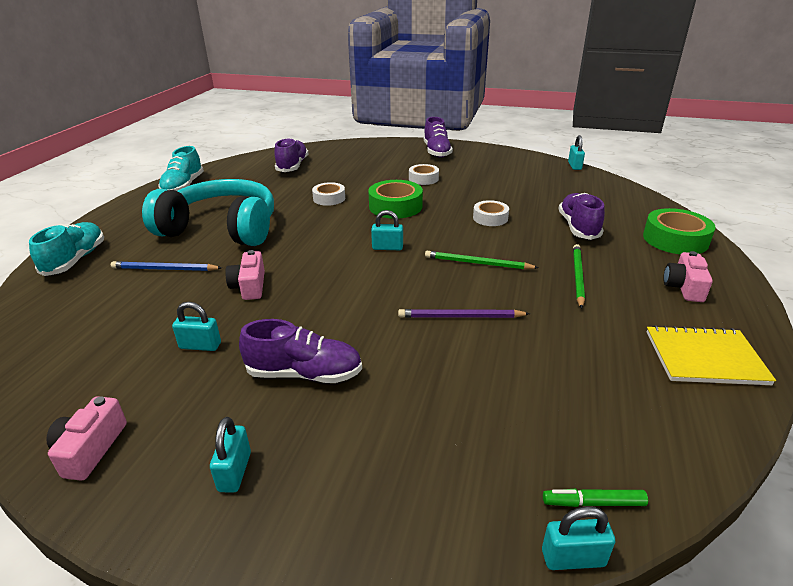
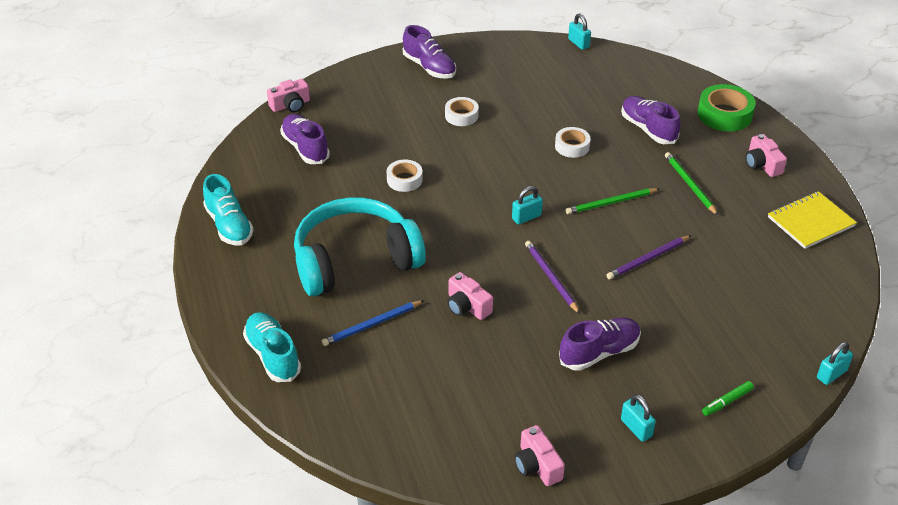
camera: 35 degrees left, 10 degrees up
turquoise padlock [172,302,221,351] -> none
green tape [368,180,423,219] -> none
green marker [543,489,648,507] -> green marker moved to [702,381,754,416]
none -> pink camera [267,79,310,113]
none -> purple pencil [525,241,580,314]

